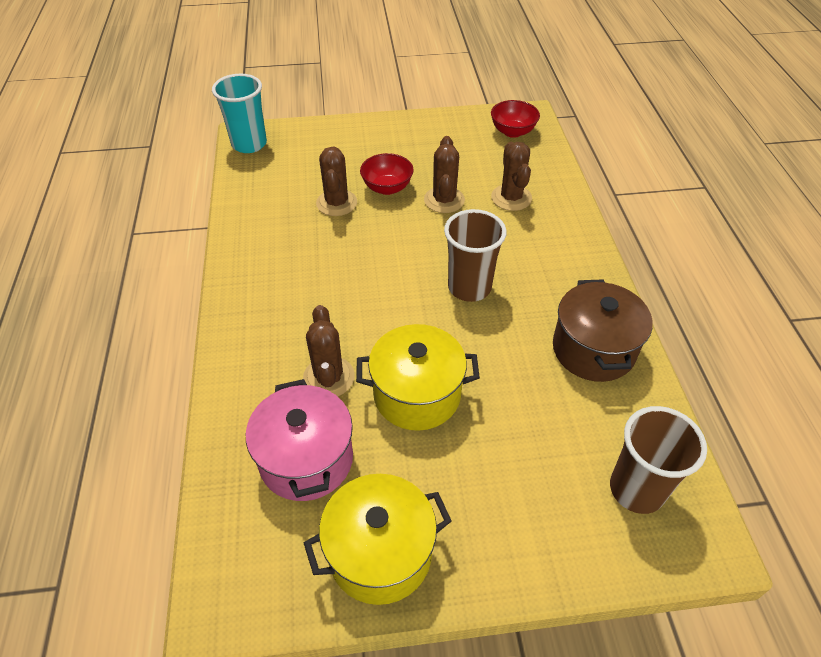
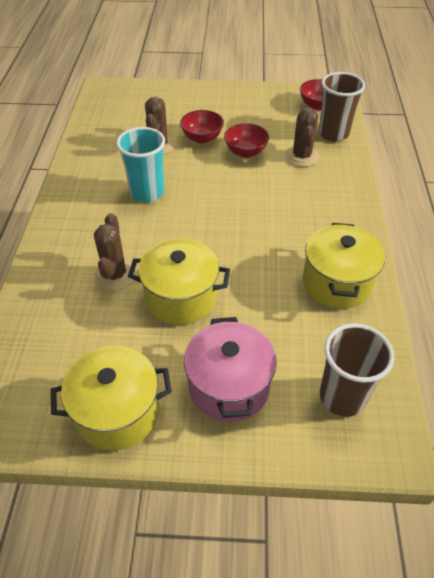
camera: 10 degrees right, 0 degrees up
turquoise cup [212,74,267,153] -> turquoise cup moved to [116,127,165,202]
pink pot [246,379,353,501] -> pink pot moved to [184,317,277,422]
brown cactus [424,136,465,213] -> red bowl [224,123,269,158]
brown cup [444,209,507,302] -> brown cup moved to [319,72,365,142]
brown pot [553,279,653,382] -> yellow pot [303,223,385,308]

